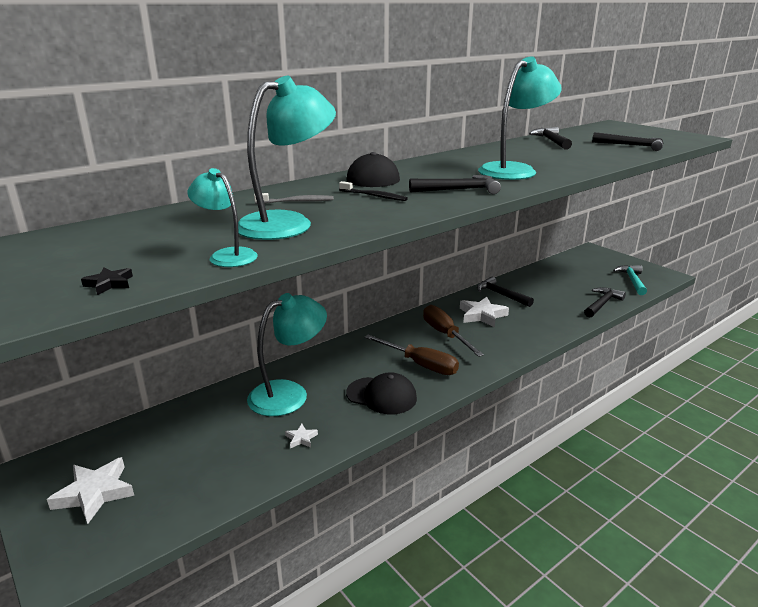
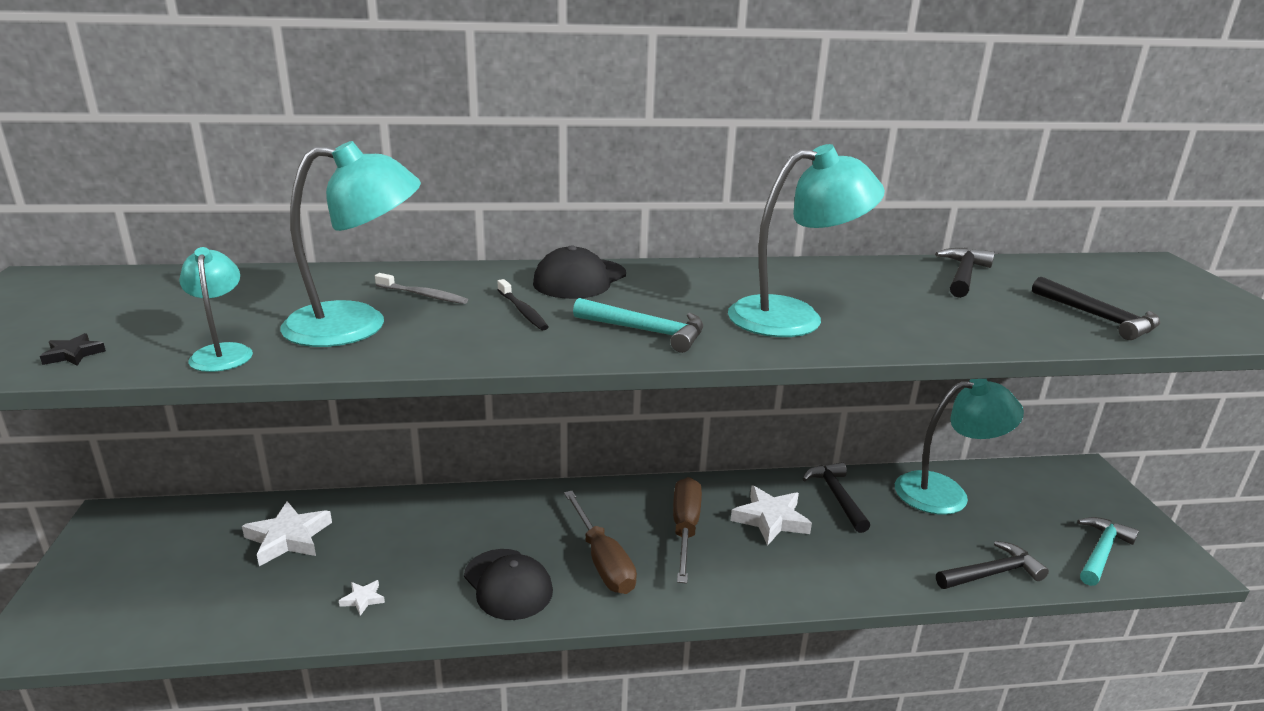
camera: 30 degrees right, 0 degrees up
white star [47,457,134,524] -> white star moved to [242,501,332,566]
turquoise lamp [247,293,327,416] -> turquoise lamp moved to [895,379,1024,515]
black hammer [409,175,501,194] -> turquoise hammer [573,298,703,353]

